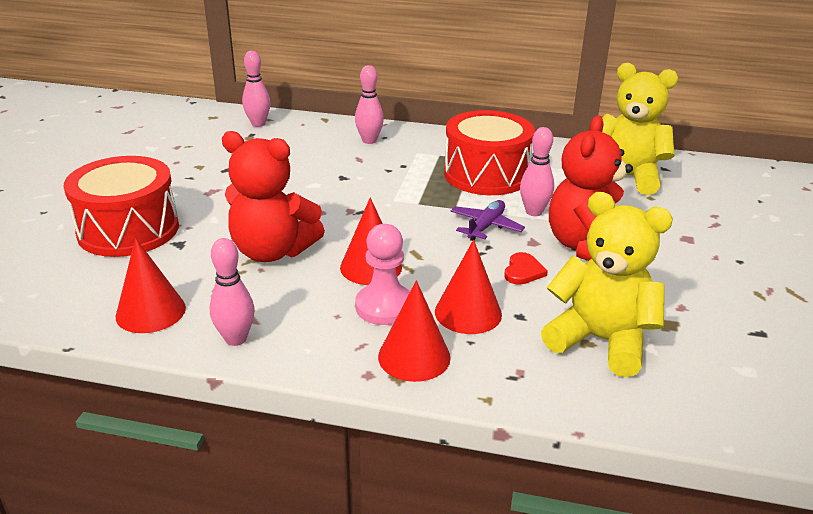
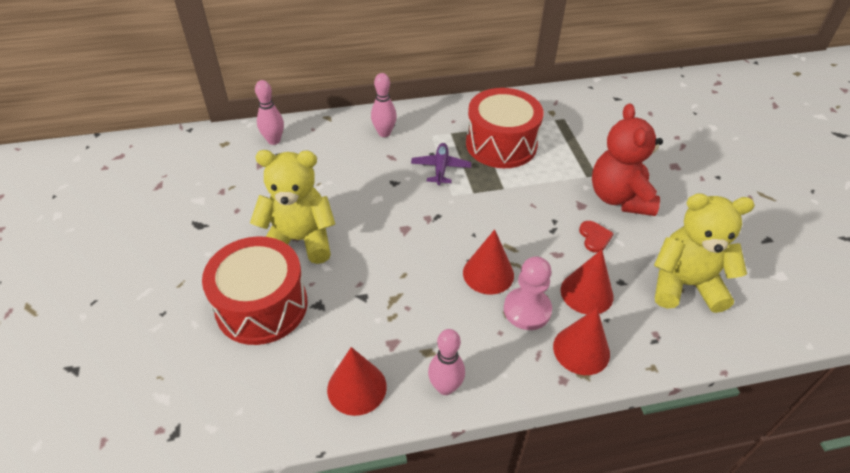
camera: 25 degrees left, 15 degrees up
red teddy bear [222,131,325,262] -> none
purple plane [451,200,525,241] -> purple plane moved to [411,143,471,185]
pink bowling pin [520,127,554,216] -> none
yellow teddy bear [602,63,678,195] -> yellow teddy bear moved to [250,150,335,264]

